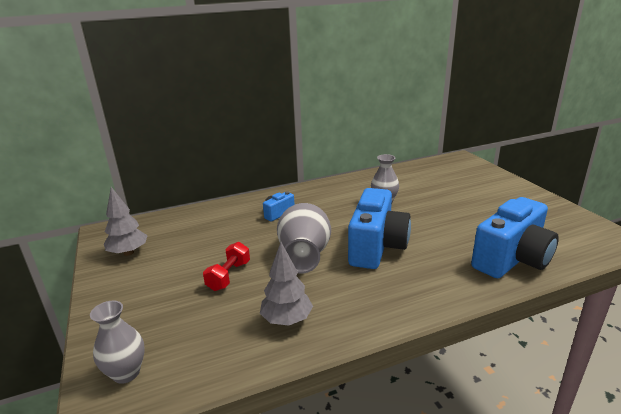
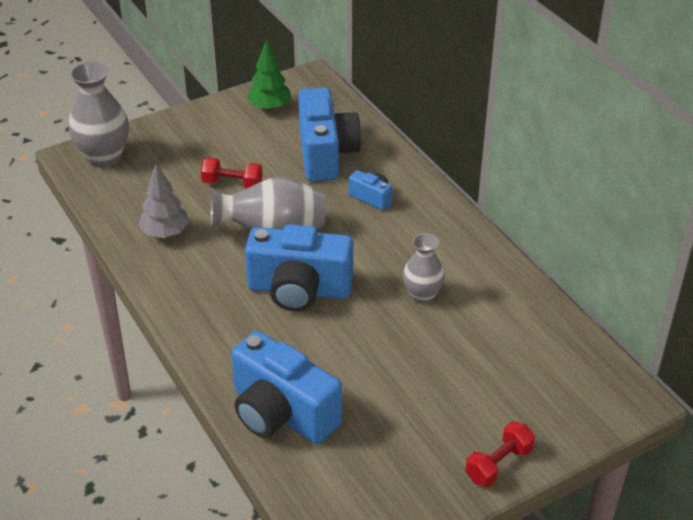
camera: 80 degrees right, 15 degrees up
grey vase [90,300,145,384] -> grey vase [68,62,129,168], size x1.61
grey tree [104,187,148,256] -> green tree [247,40,291,111]
none -> blue camera [298,87,361,181]
none -> red dumbbell [465,421,535,487]

